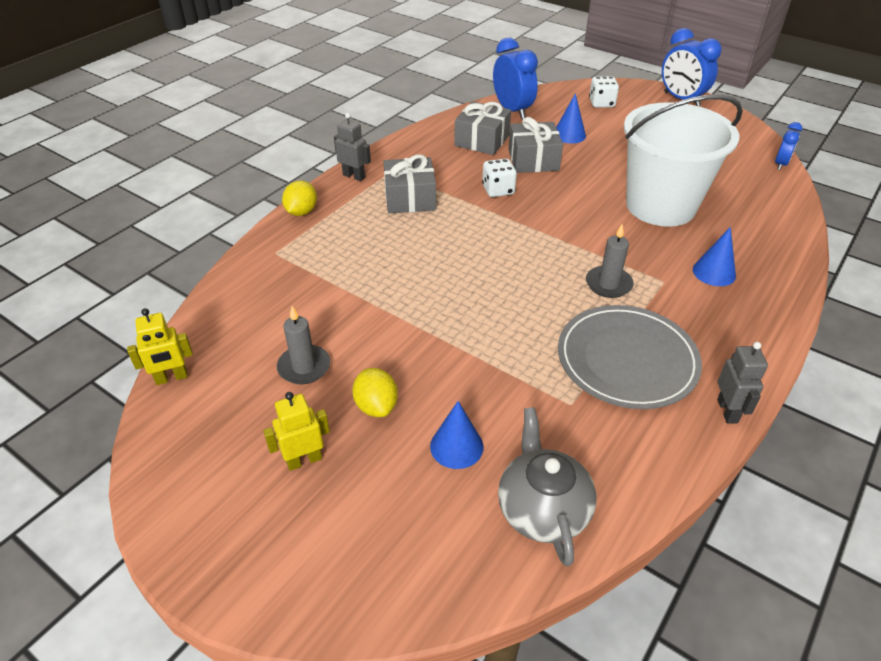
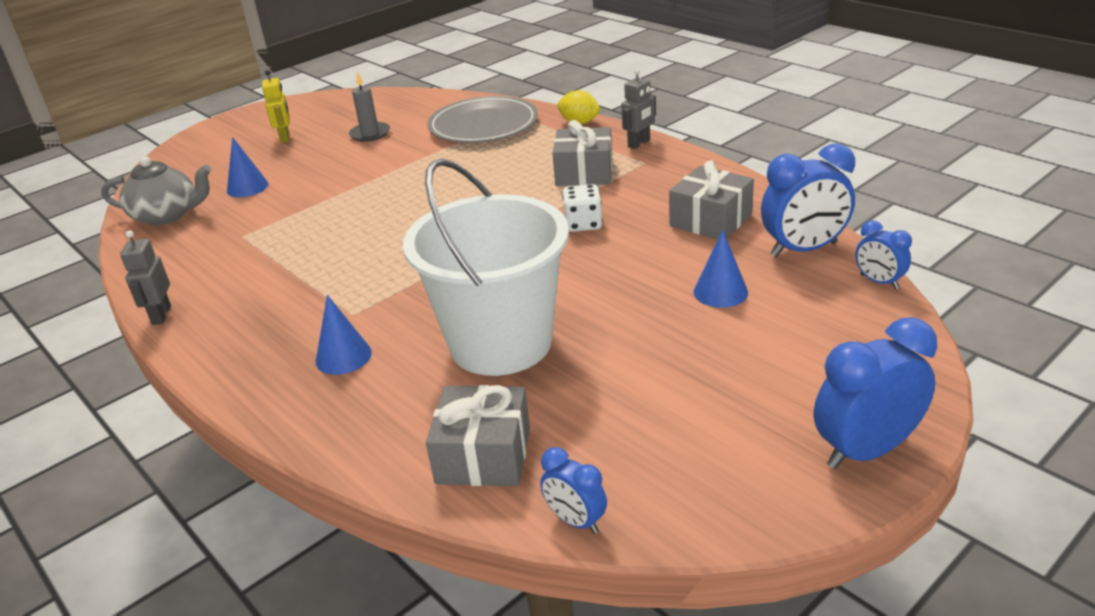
camera: 105 degrees right, 10 degrees down
yellow robot [127,308,193,385] -> none
yellow lemon [352,368,398,417] -> none
grey gift [508,117,563,173] -> grey gift moved to [426,385,530,486]
grey plate [558,305,702,409] -> grey plate moved to [427,96,538,143]
grey candle [586,225,634,298] -> none
white dice [589,76,619,108] -> none
grey robot [717,342,768,424] -> grey robot turned 75 degrees clockwise [120,230,171,325]
none -> blue clock [855,220,912,289]

